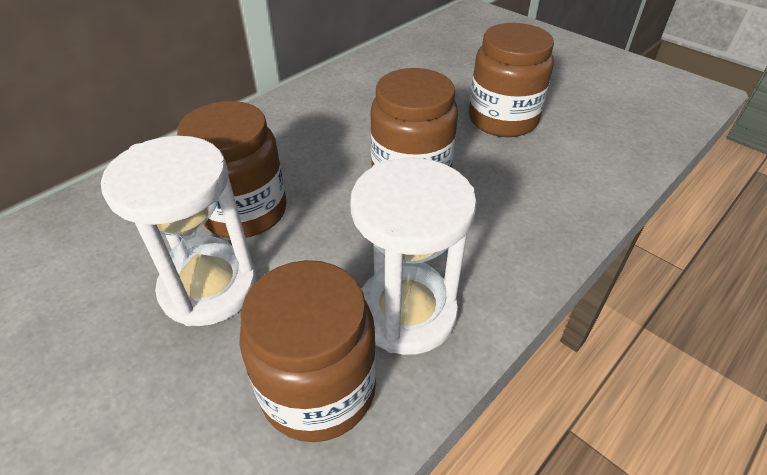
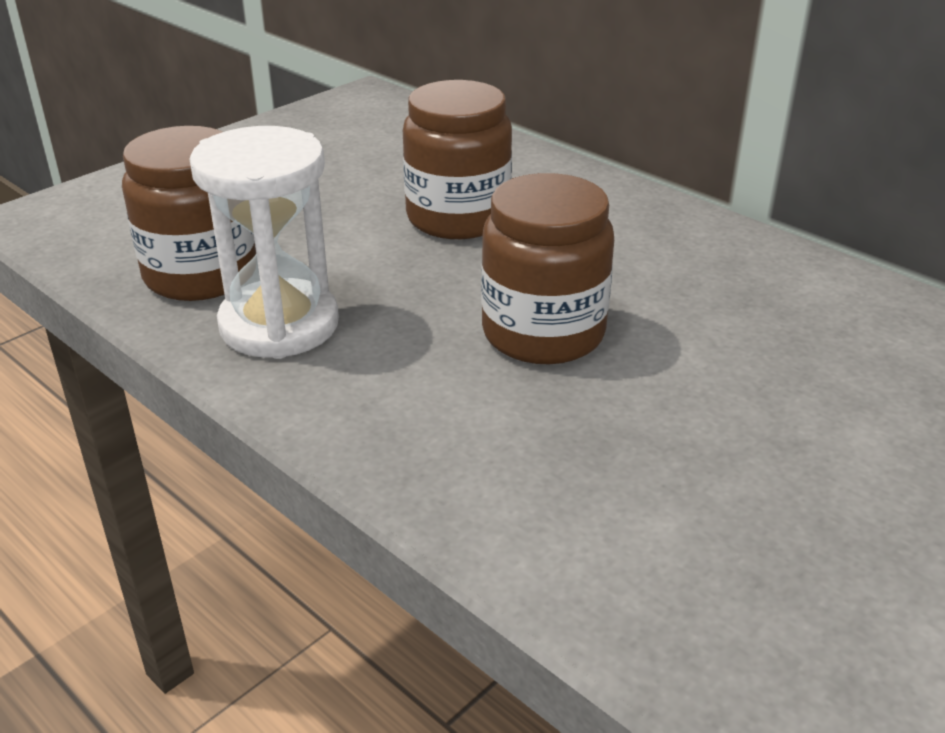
camera: 90 degrees right, 10 degrees down
white hourglass [101,136,257,326] -> none
brown jar [469,23,554,137] -> none

